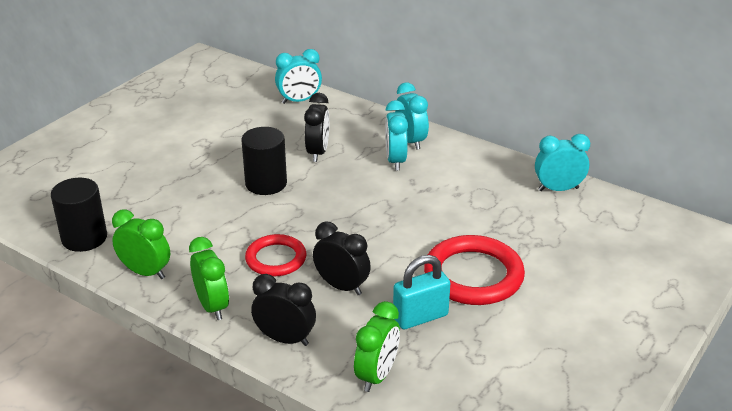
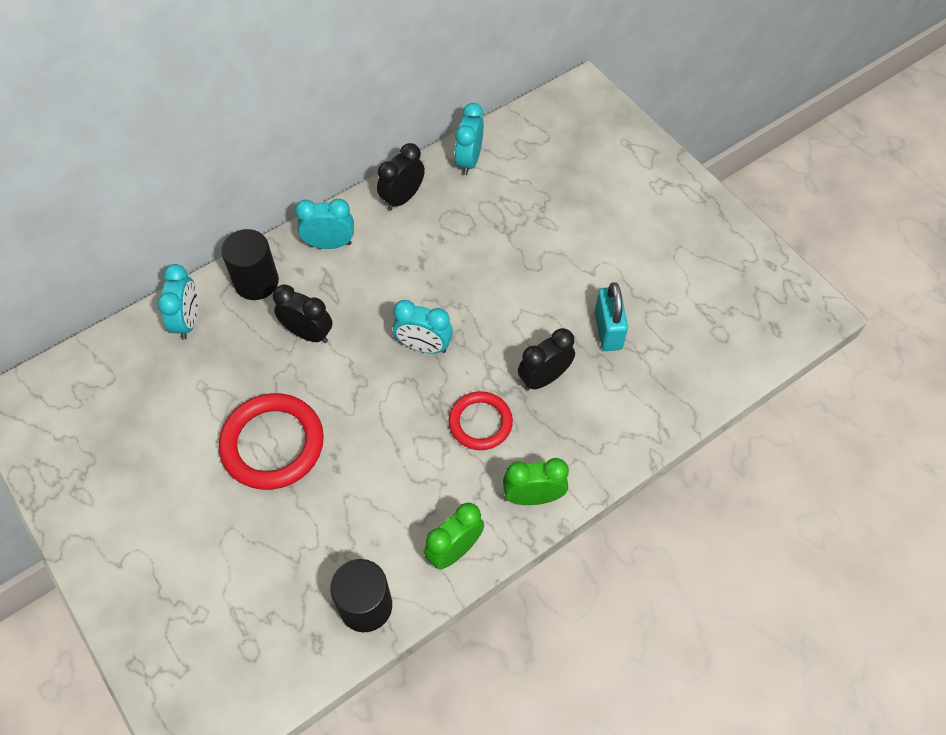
camera: 70 degrees left, 25 degrees up
black cylinder [241,127,287,195] -> black cylinder moved to [221,229,279,300]
black clock [251,274,316,346] -> black clock moved to [377,143,425,211]
green clock [354,301,400,392] -> none
turquoise clock [385,100,408,170] -> turquoise clock moved to [393,300,453,354]
red ring [424,235,525,305] -> red ring moved to [219,393,324,490]

